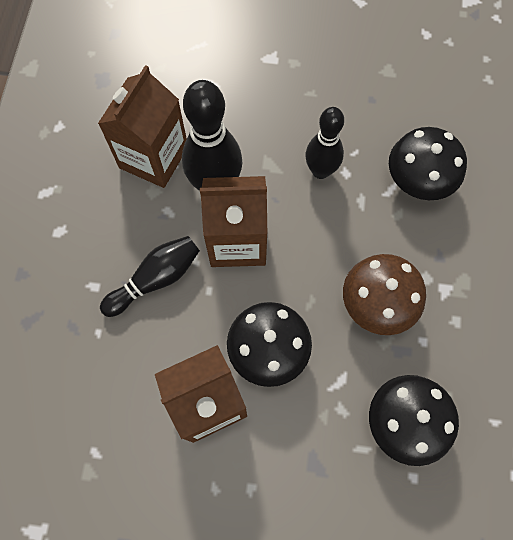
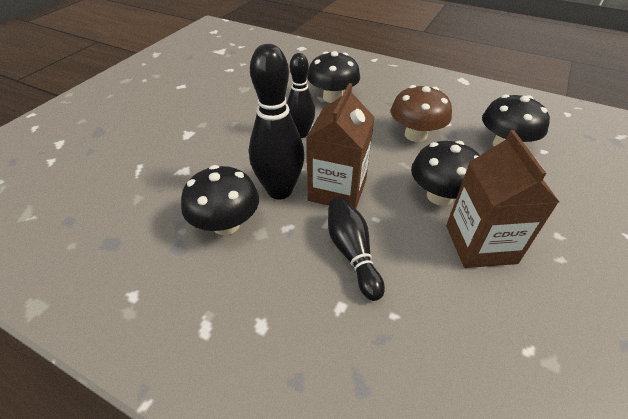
camera: 70 degrees left, 25 degrees down
brown carton [98,65,187,188] -> black mushroom [181,165,259,235]

